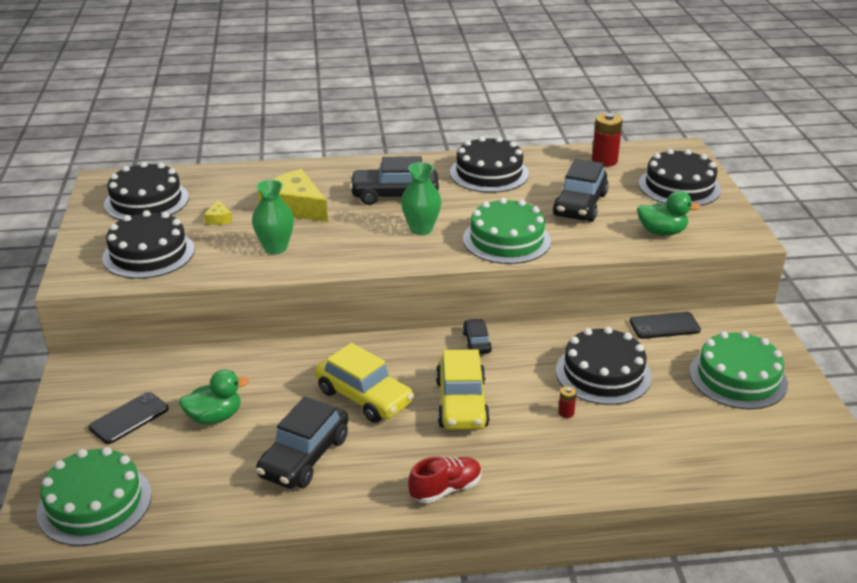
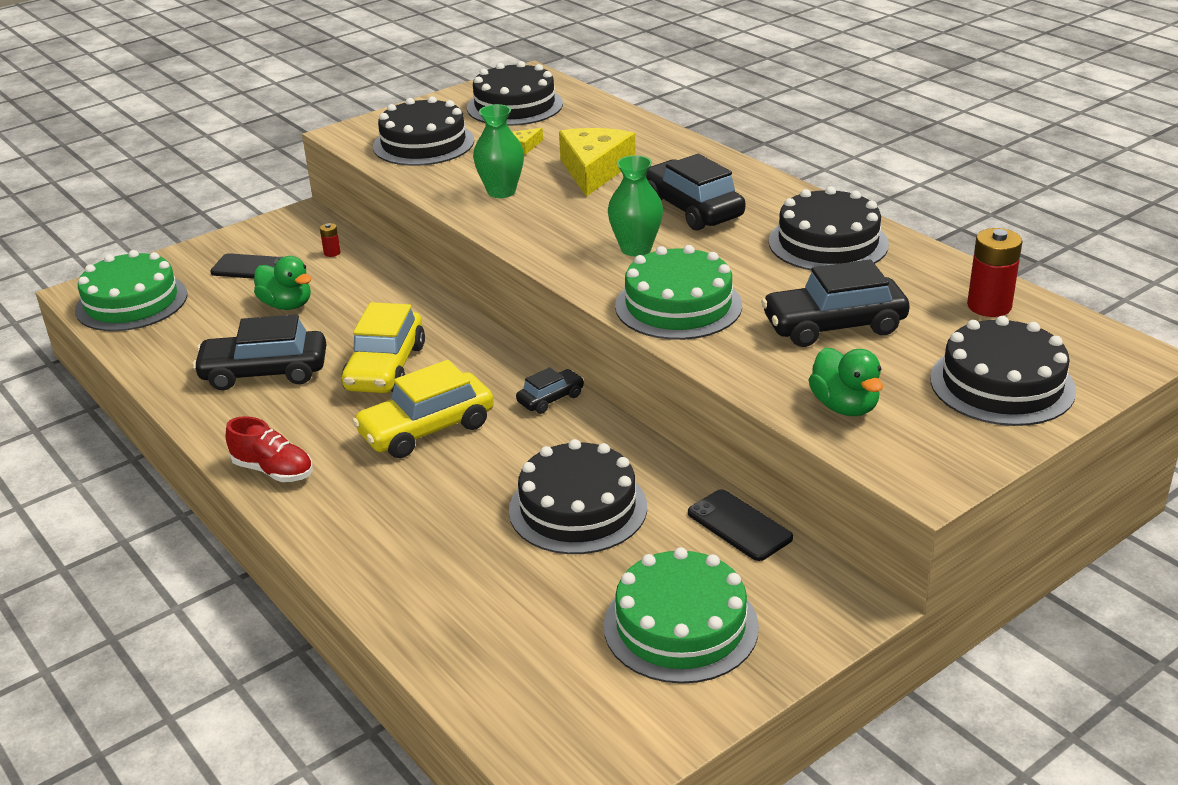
camera: 60 degrees right, 0 degrees up
red battery [558,386,577,418] -> red battery moved to [320,223,341,257]

